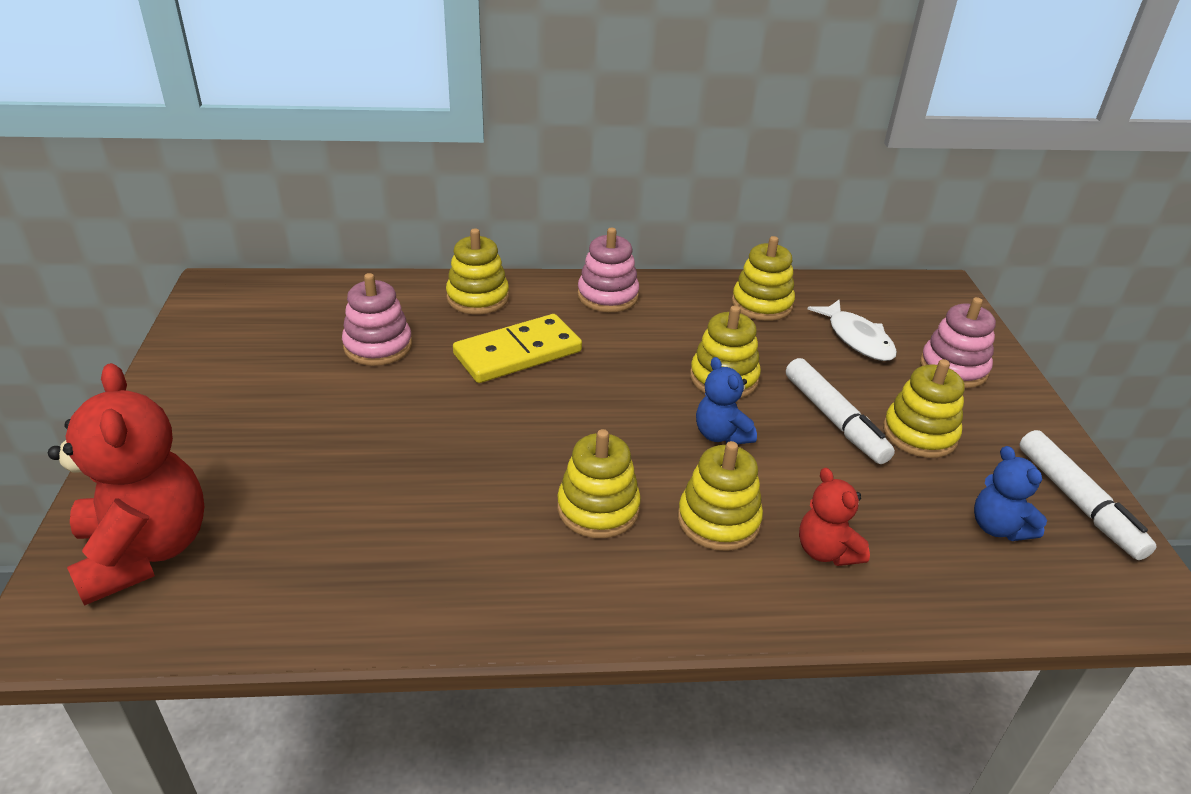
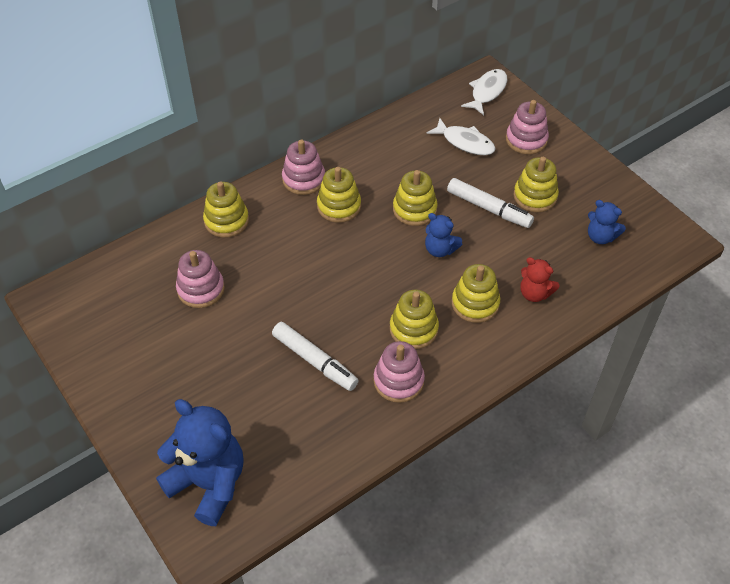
camera: 30 degrees left, 15 degrees up
red teddy bear [48,363,204,606] -> blue teddy bear [156,399,244,526]
yellow domino [453,314,582,383] -> none
yellow stacking toy [732,236,795,321] -> yellow stacking toy moved to [317,167,361,223]
white marker [1019,430,1157,560] -> white marker moved to [272,322,359,391]
none -> pink stacking toy [374,341,425,403]
none -> white fish [461,69,507,115]

